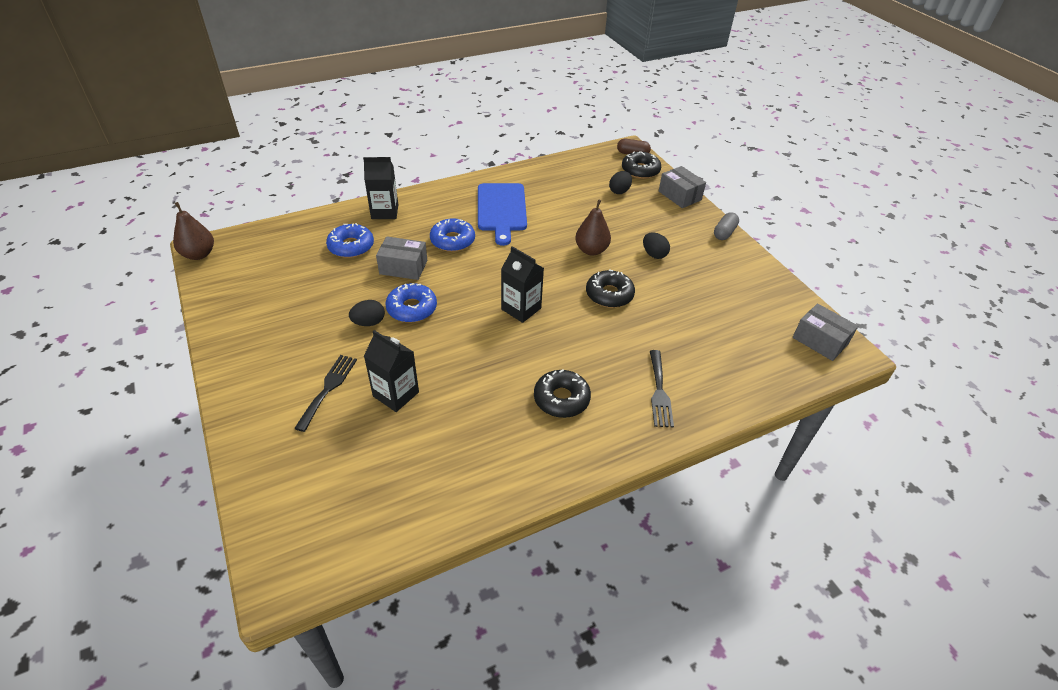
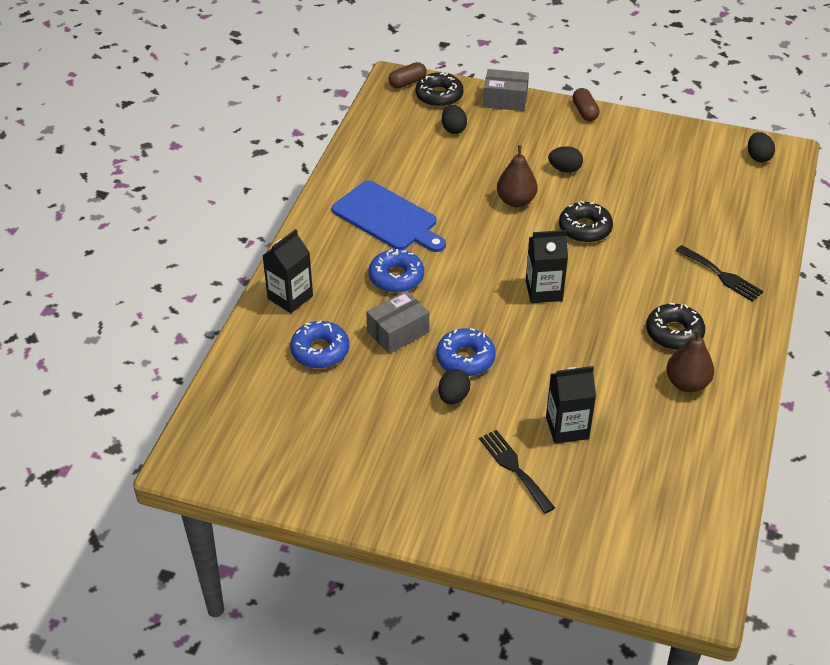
camera: 45 degrees left, 0 degrees up
brown pear [173,202,214,260] -> brown pear moved to [666,329,714,392]
grey capsule [714,212,739,240] -> brown capsule [572,88,600,121]
grey box [793,303,858,361] -> black egg [748,132,775,162]

